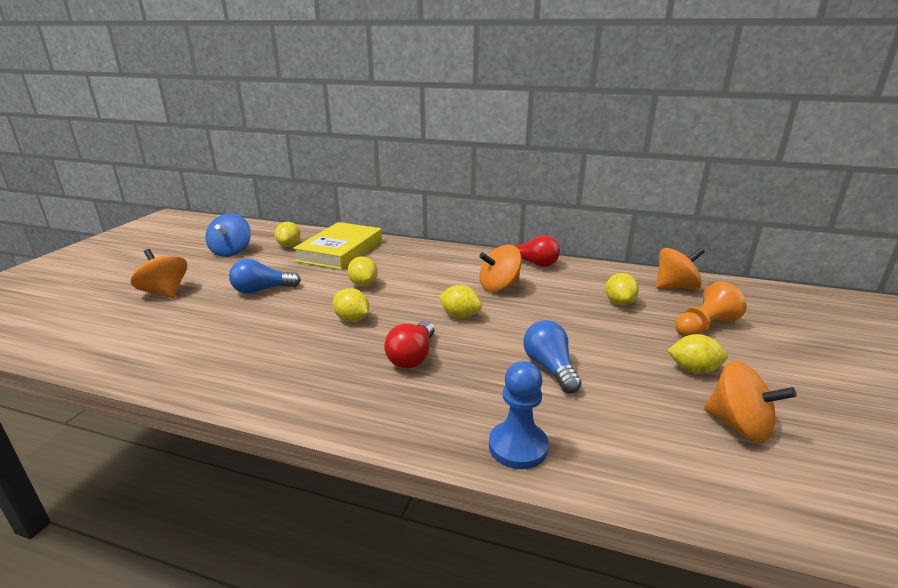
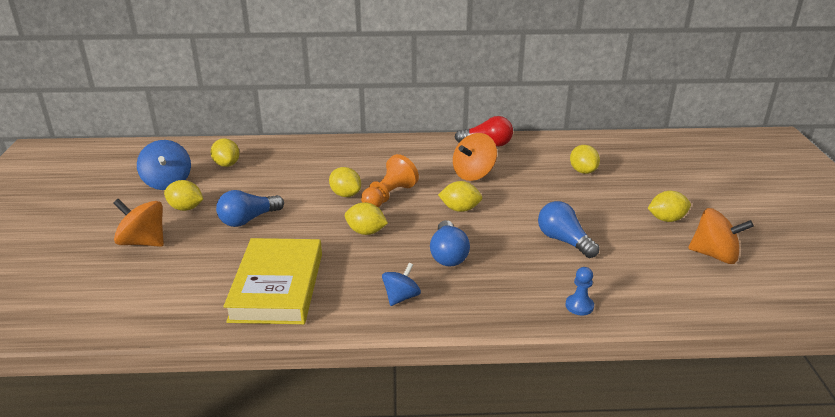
camera: 20 degrees left, 5 degrees up
yellow book [293,222,382,270] -> yellow book moved to [223,238,322,324]
red light bulb [384,321,435,369] -> blue light bulb [430,220,470,267]
blue pawn [489,361,549,469] -> blue pawn [565,267,594,315], size x0.60
orange spinning top [656,248,705,289] -> none
orange pawn [675,282,747,337] -> orange pawn moved to [361,154,419,207]
none -> yellow lemon [164,180,203,211]
none -> blue spinning top [382,263,421,306]

